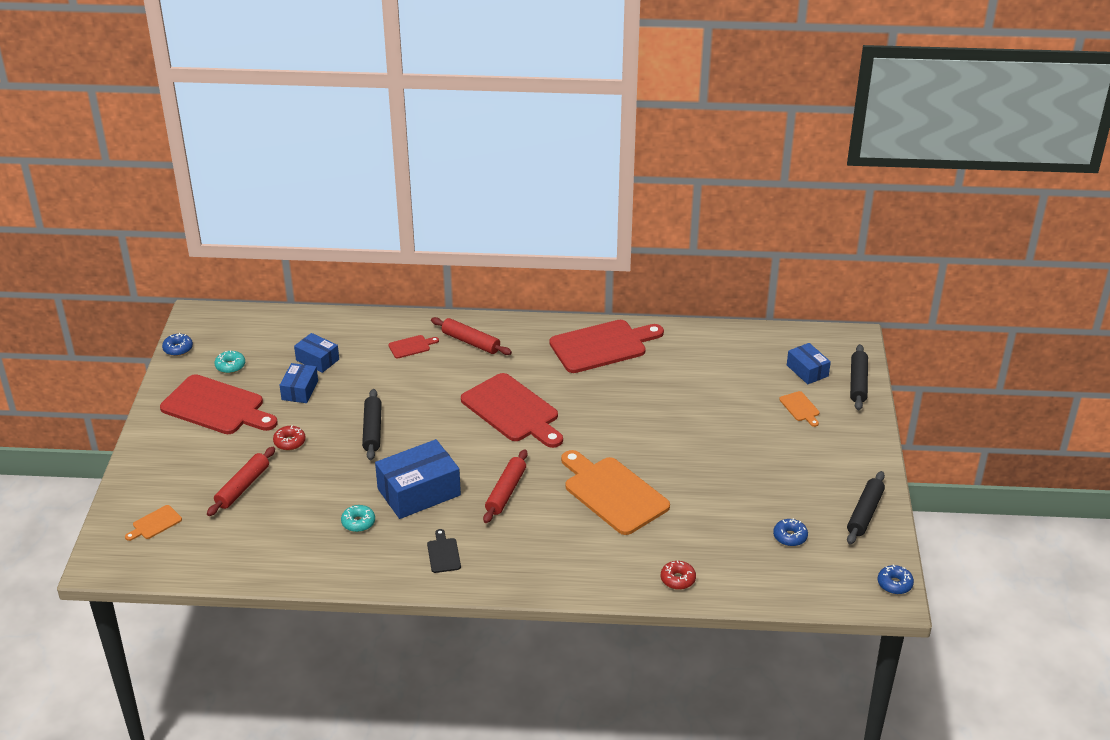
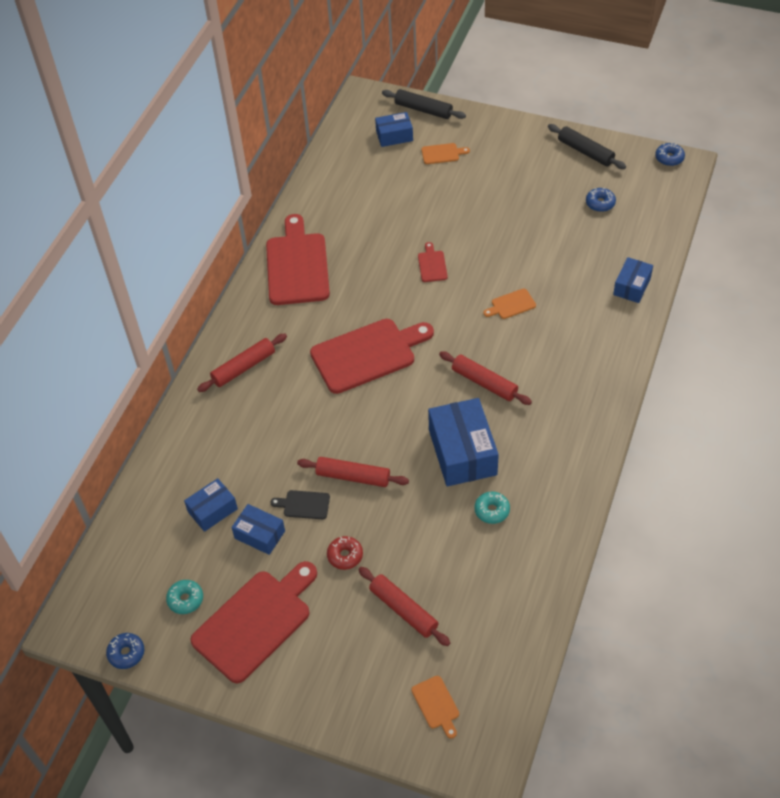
camera: 70 degrees left, 15 degrees up
black rolling pin [362,389,382,460] -> red rolling pin [297,457,409,487]
red cutting board [388,335,439,358] -> red cutting board moved to [418,242,448,282]
black cutting board [427,529,461,573] -> black cutting board moved to [270,490,330,519]
orange cutting board [561,450,670,535] -> orange cutting board [483,288,536,319], size x0.43
red donut [661,561,696,590] -> blue box [613,257,653,303]

